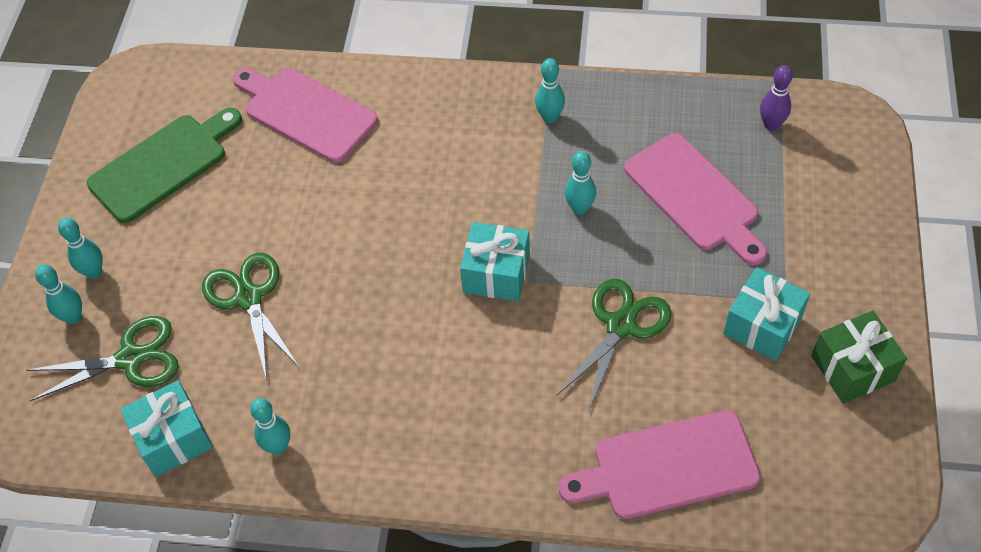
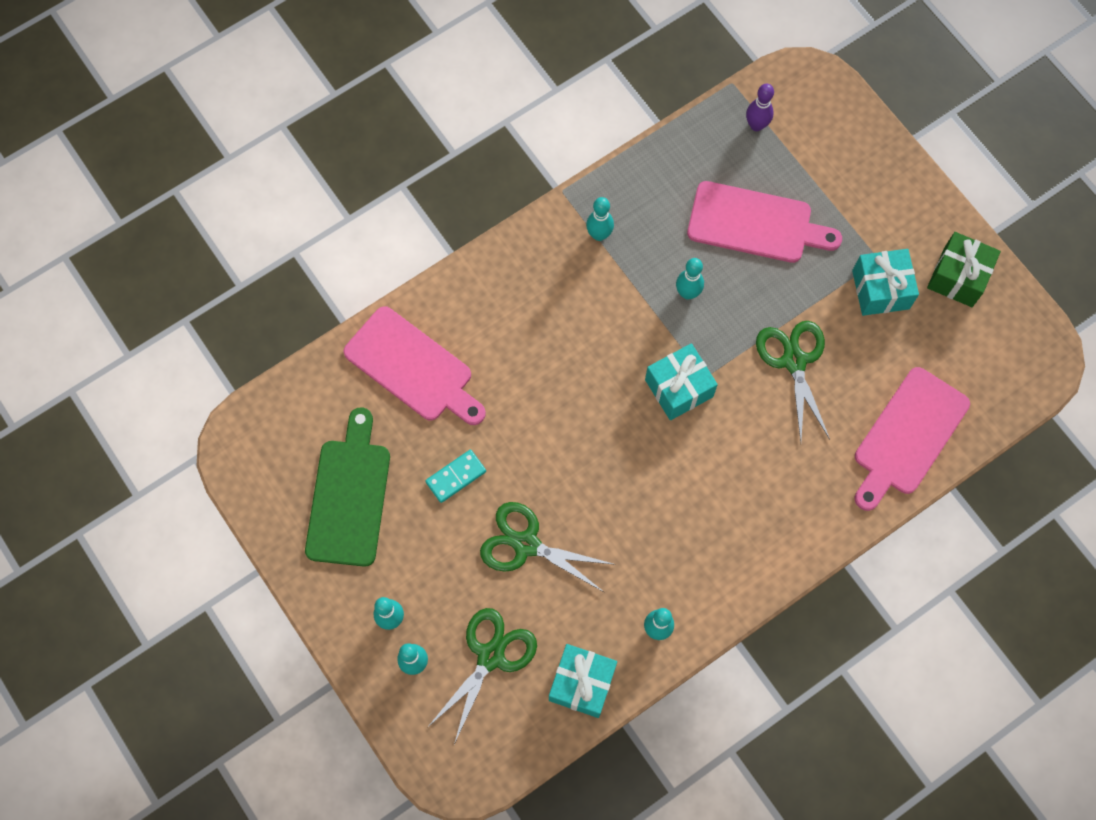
camera: 45 degrees left, 15 degrees up
pink cutting board [232,68,378,162] -> pink cutting board turned 135 degrees counterclockwise [344,306,486,425]
none -> turquoise domino [425,450,486,503]

